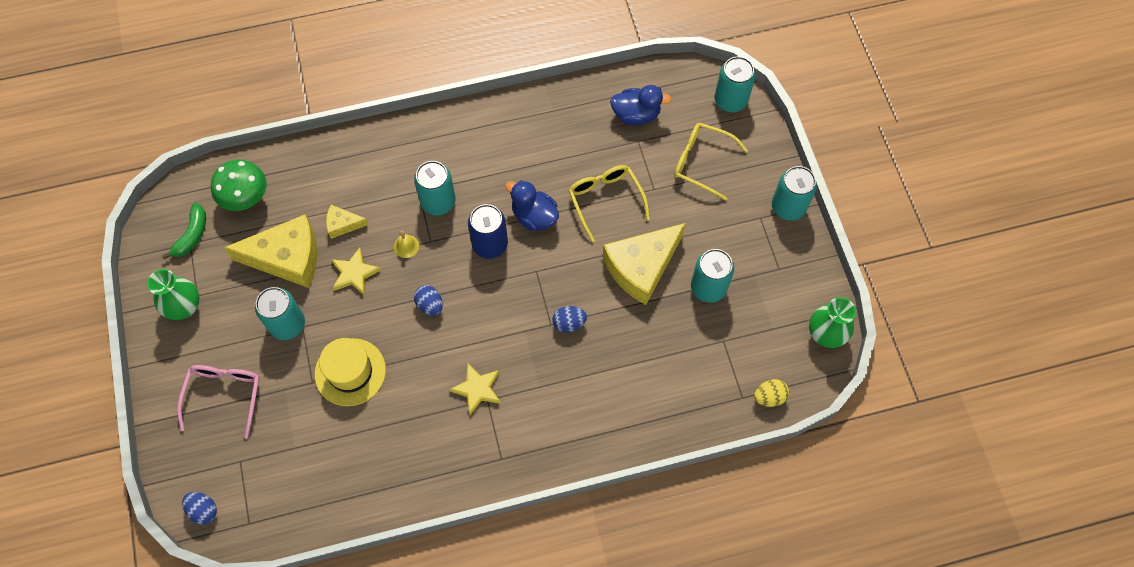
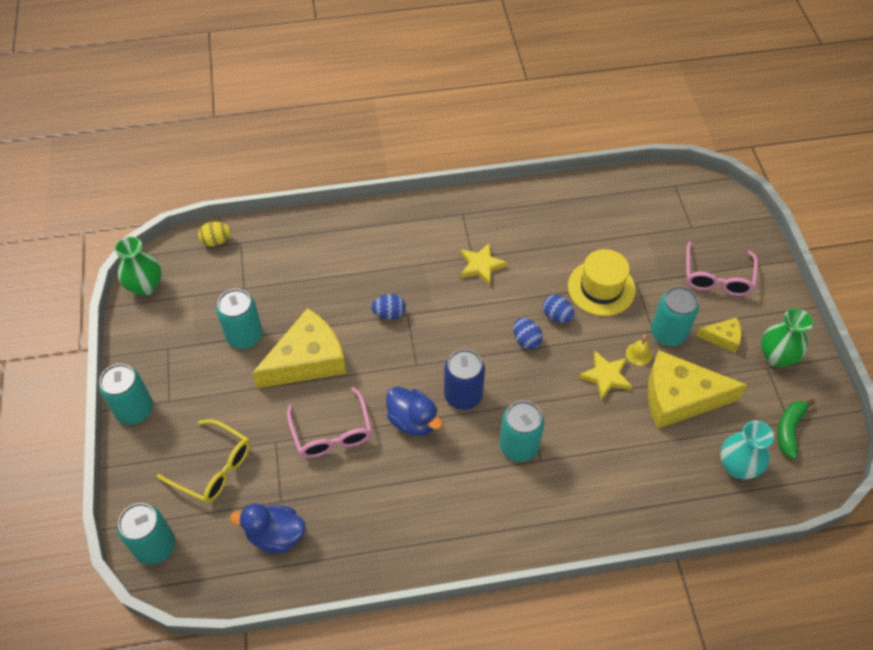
camera: 175 degrees left, 10 degrees down
blue egg [182,492,217,525] -> blue egg moved to [543,295,574,323]
green mushroom [211,159,267,211] -> turquoise vase [720,421,774,479]
yellow cheese [326,205,369,239] -> yellow cheese moved to [696,317,741,352]
yellow bell [394,231,419,258] -> yellow bell moved to [626,334,652,366]
yellow glasses [569,165,650,242] -> pink glasses [287,387,372,458]

